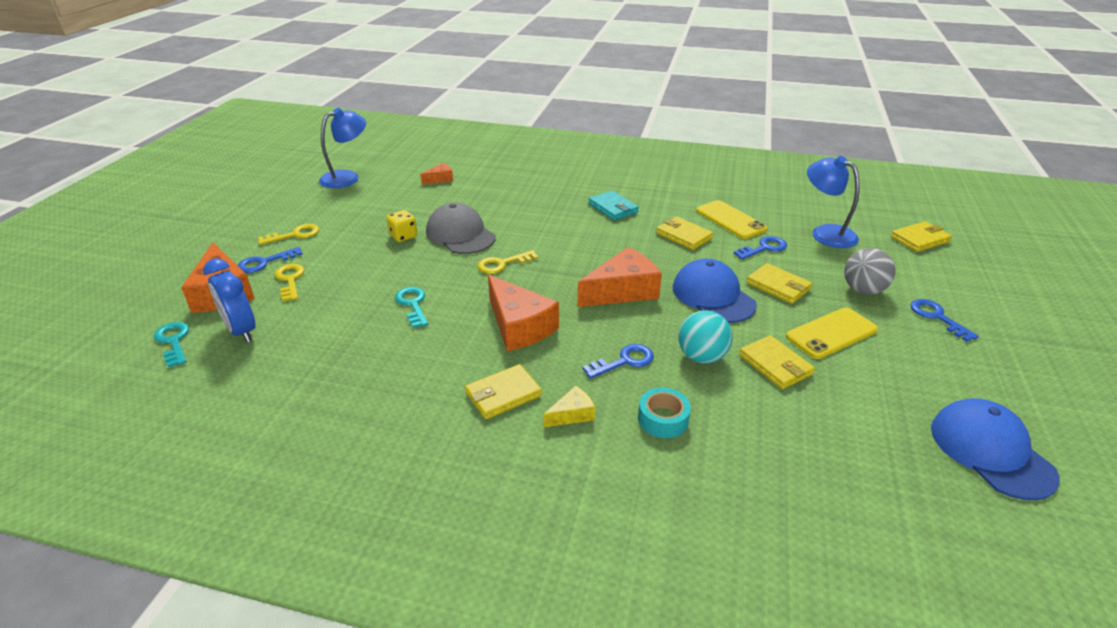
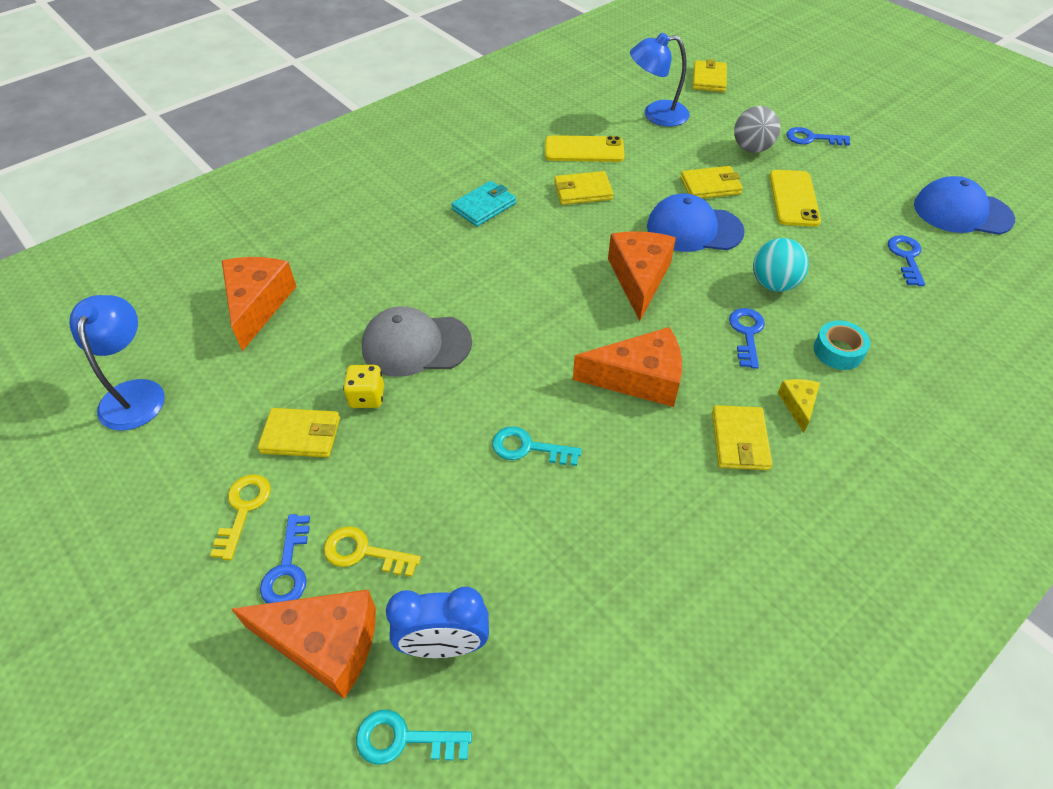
camera: 55 degrees left, 15 degrees up
orange cheese [420,163,453,184] -> orange cheese [222,257,297,351], size x2.01
yellow key [478,250,538,274] -> none
turquoise wallet [588,190,639,221] -> turquoise wallet turned 45 degrees counterclockwise [451,181,516,227]
blue key [733,236,787,260] -> blue key moved to [888,235,925,286]
yellow wallet [739,335,815,389] -> yellow wallet moved to [258,408,340,457]

